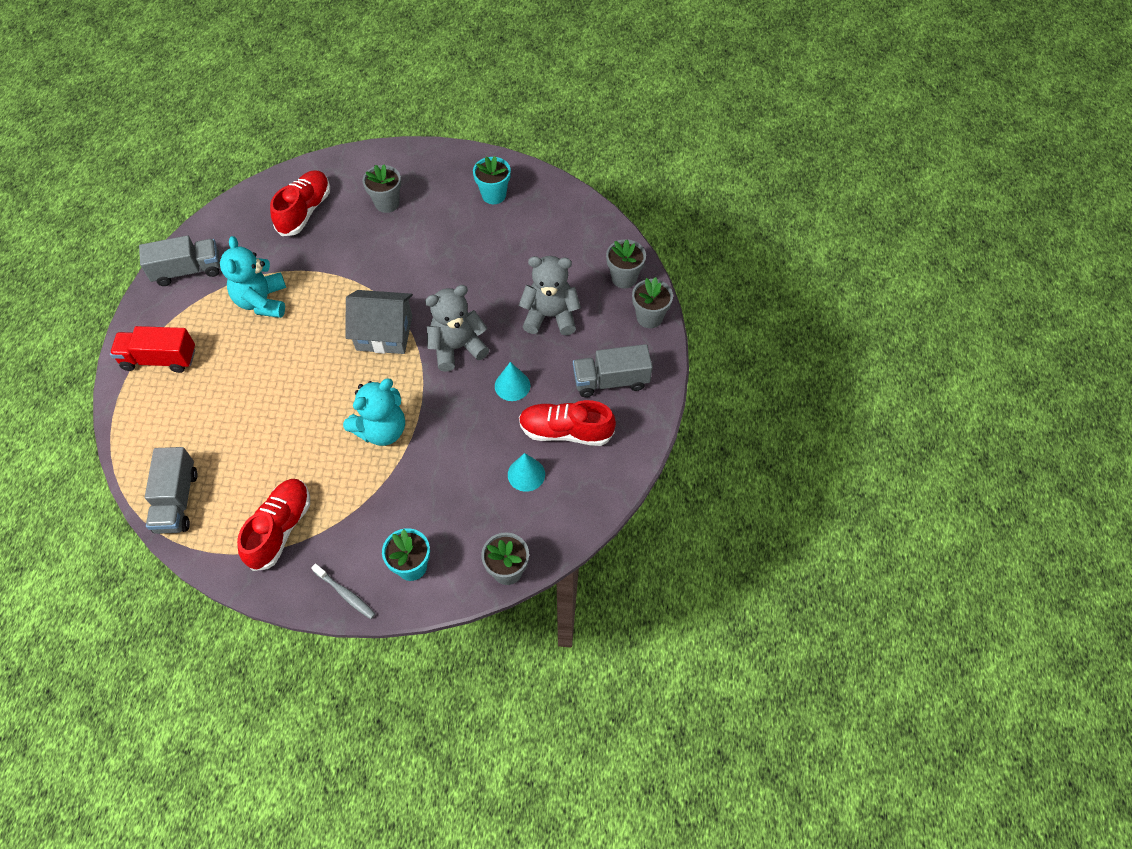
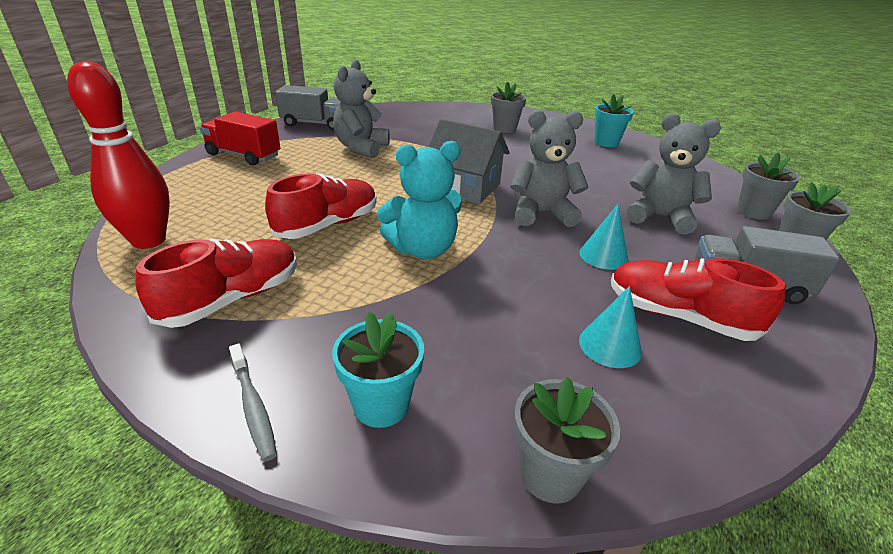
camera: 20 degrees right, 25 degrees down
grey truck [145,447,197,534] -> red bowling pin [67,61,170,249]
turquoise teddy bear [220,236,286,318] -> grey teddy bear [333,60,390,158]
red shoe [270,170,330,236] -> red shoe moved to [265,174,377,239]

